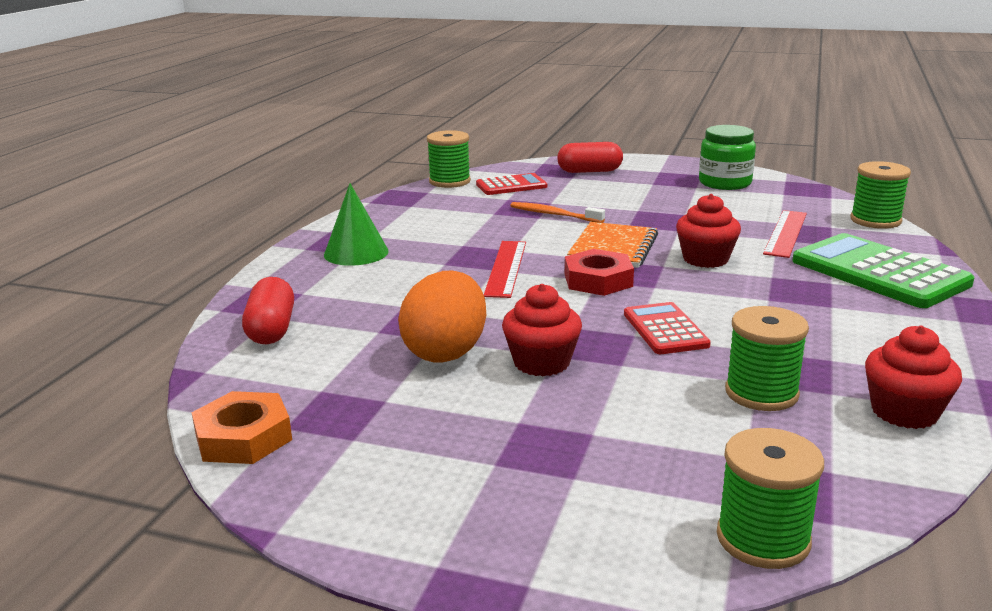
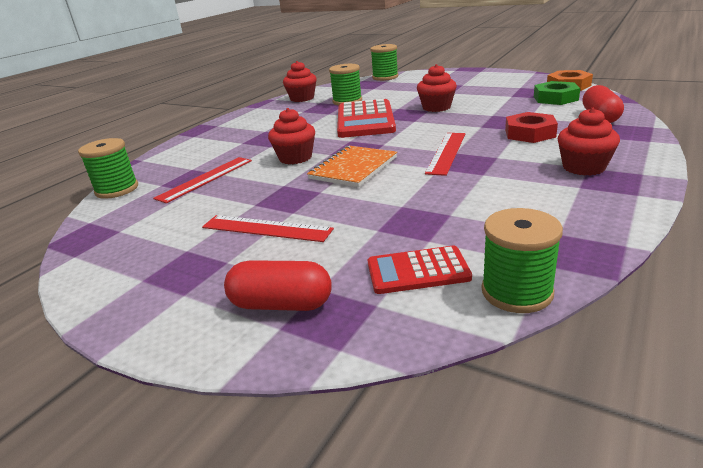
camera: 165 degrees left, 5 degrees up
green cone [324,183,389,266] -> red cupcake [558,108,620,176]
orange egg [398,271,486,362] -> none
orange toothbrush [510,202,605,223] -> none
red nut [565,249,634,296] -> red nut moved to [505,112,558,143]
red calculator [624,302,711,354] -> red calculator [337,99,396,138], size x1.79
green jar [699,125,756,190] -> none
green calculator [792,233,975,308] -> none
none -> red ruler [202,215,334,242]
none -> green nut [534,81,580,105]

